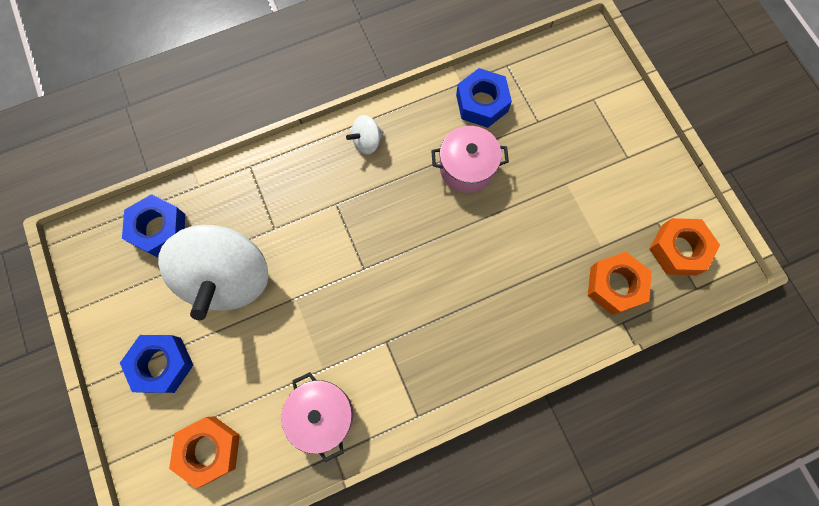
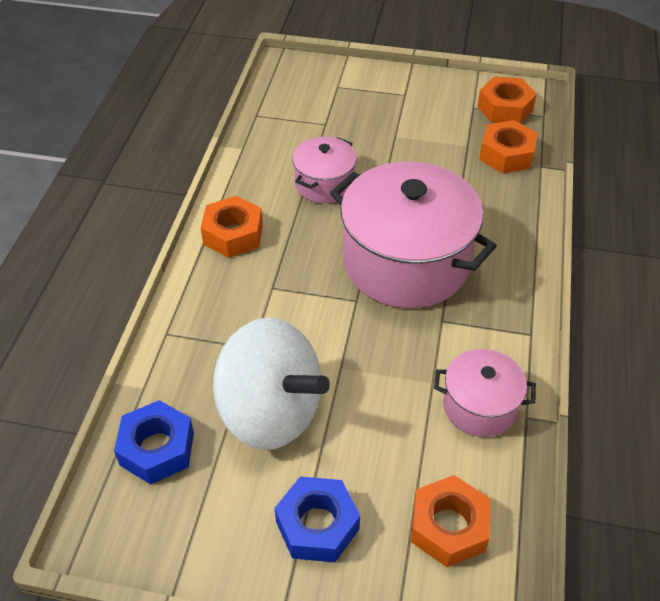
camera: 55 degrees left, 25 degrees down
white spinning top [346,115,384,155] -> orange nut [201,196,263,258]
blue nut [456,68,512,128] -> none
none -> pink pot [330,161,497,308]

